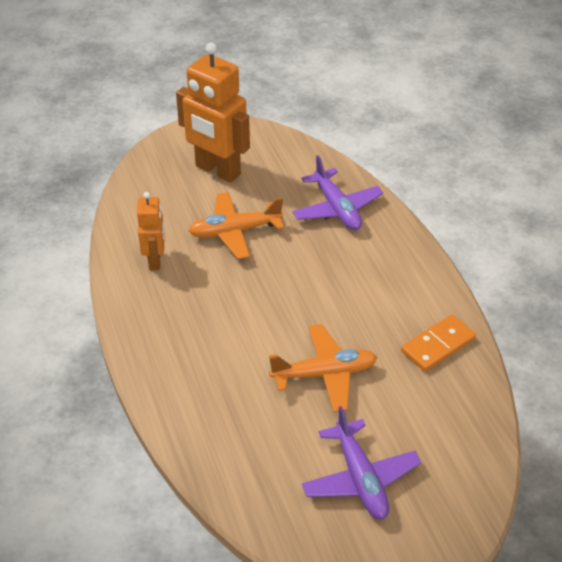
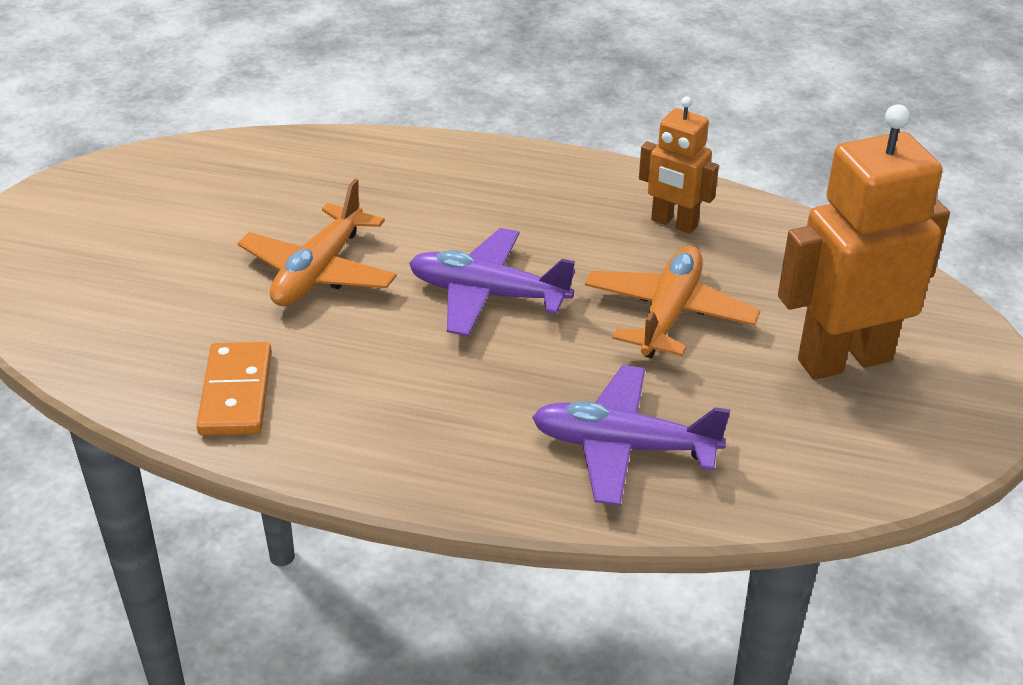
camera: 125 degrees right, 5 degrees down
purple plane [302,406,421,520] -> purple plane moved to [409,228,575,336]

